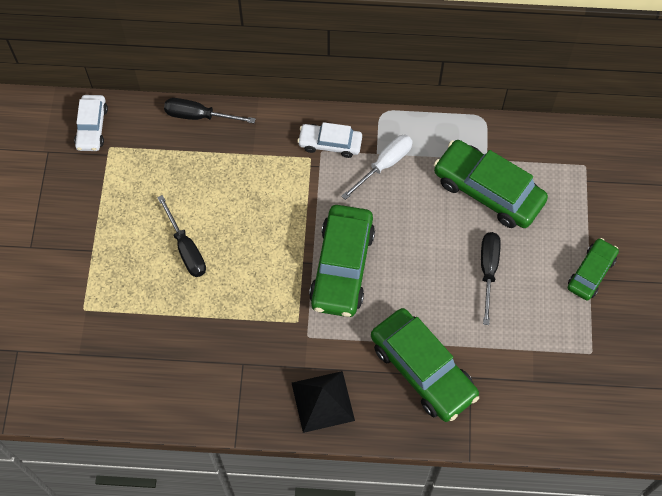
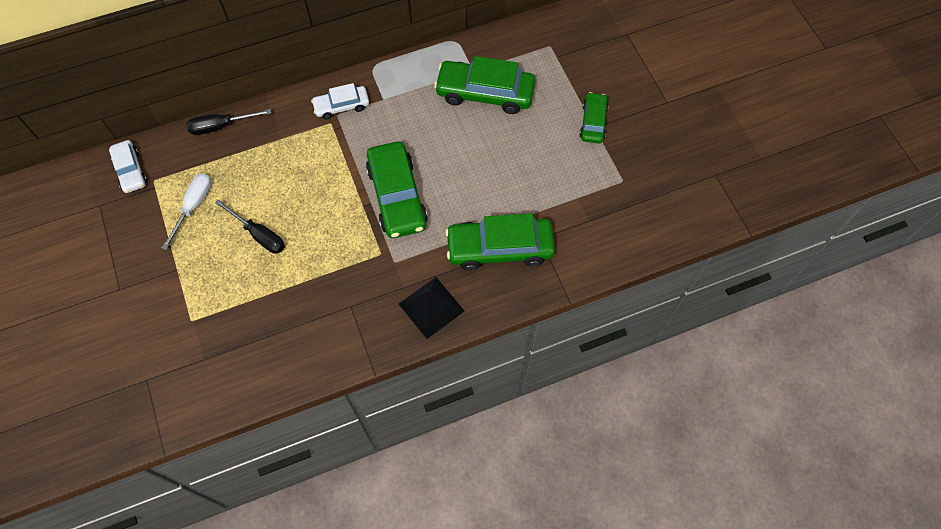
camera: 25 degrees left, 0 degrees up
white screwdriver [342,135,413,200] -> white screwdriver moved to [162,173,211,250]
green car [371,308,479,422] -> green car turned 150 degrees clockwise [445,213,555,271]
black screwdriver [481,232,501,325] -> none

